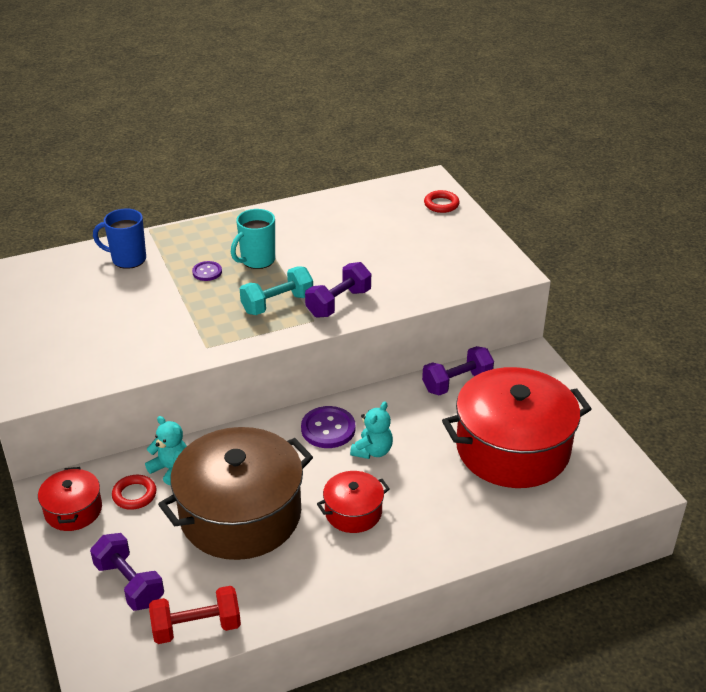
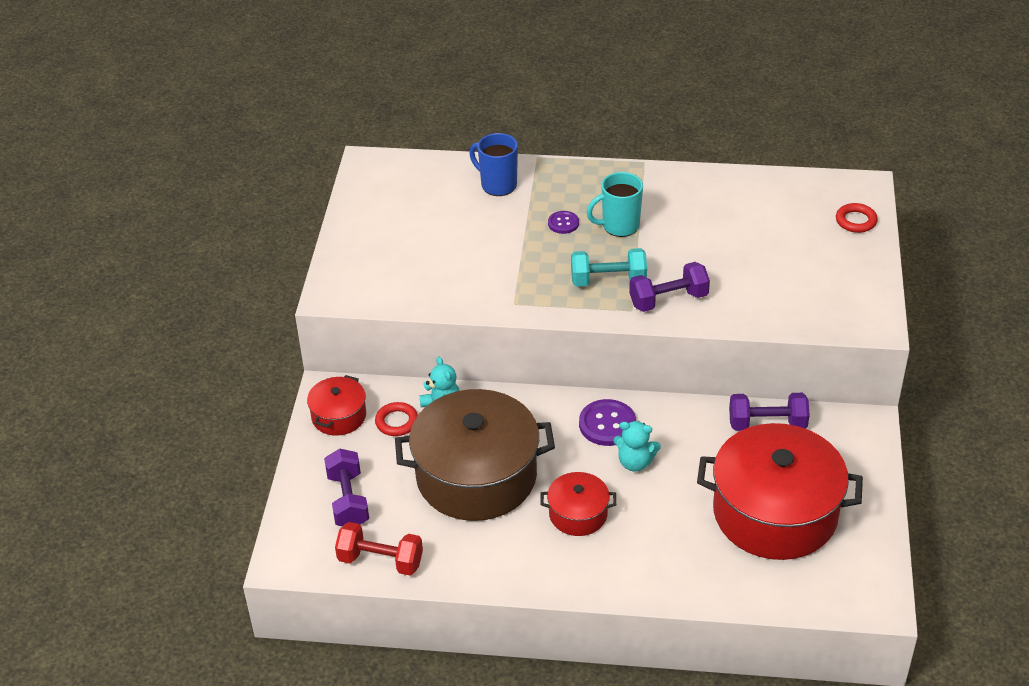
camera: 30 degrees right, 5 degrees up
turquoise teddy bear [350,401,393,459] -> turquoise teddy bear turned 45 degrees clockwise [613,421,661,472]

